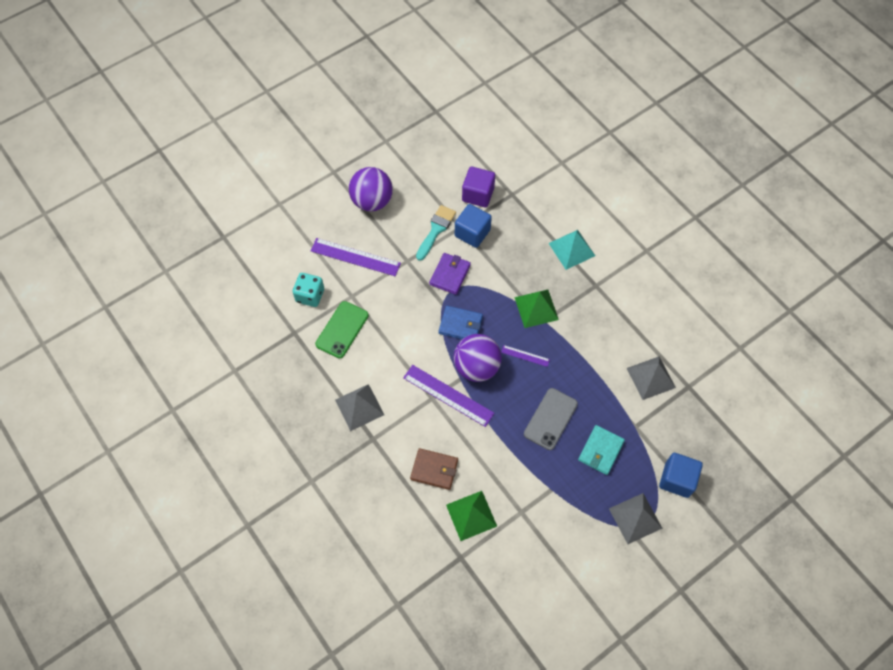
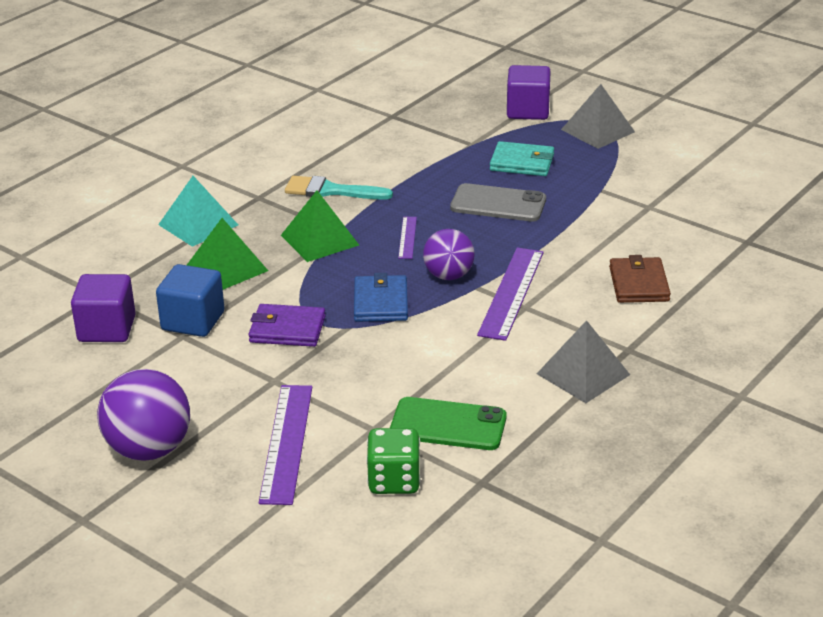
camera: 105 degrees left, 30 degrees down
turquoise dice [293,273,324,307] -> green dice [366,428,421,494]
turquoise brush [416,205,456,261] -> turquoise brush moved to [285,176,393,200]
green pyramid [446,491,497,541] -> green pyramid moved to [187,218,268,290]
purple ball [453,334,502,382] -> purple ball [423,229,475,280], size x0.66
grey pyramid [627,357,676,400] -> none
blue cube [659,453,703,498] -> purple cube [507,65,551,120]

